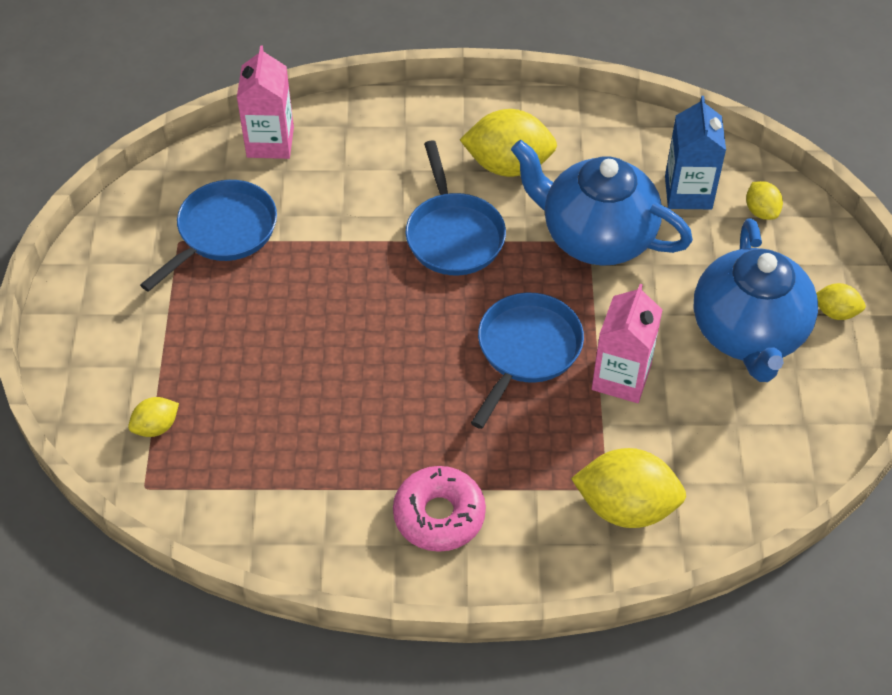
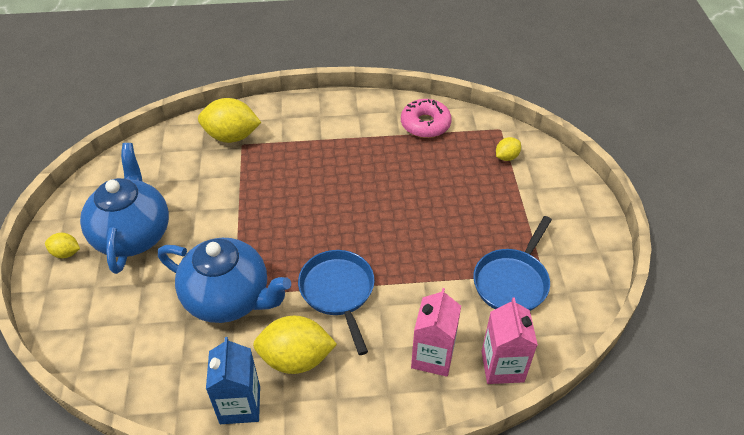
camera: 175 degrees right, 5 degrees down
pink donut [393,466,486,552] -> pink donut moved to [401,99,452,138]
blue pan [471,293,584,429] -> none
pink carton [592,284,662,403] -> pink carton moved to [411,288,461,377]
blue carton [665,96,726,209] -> blue carton moved to [206,337,260,424]
yellow lemon [746,181,783,220] -> none

